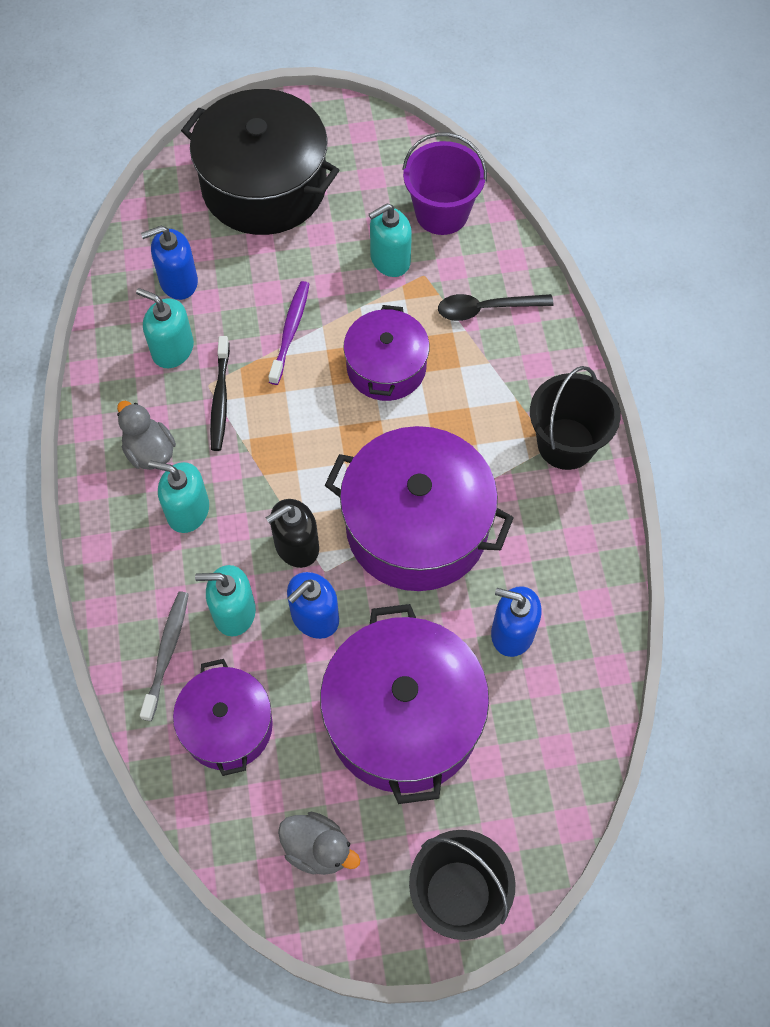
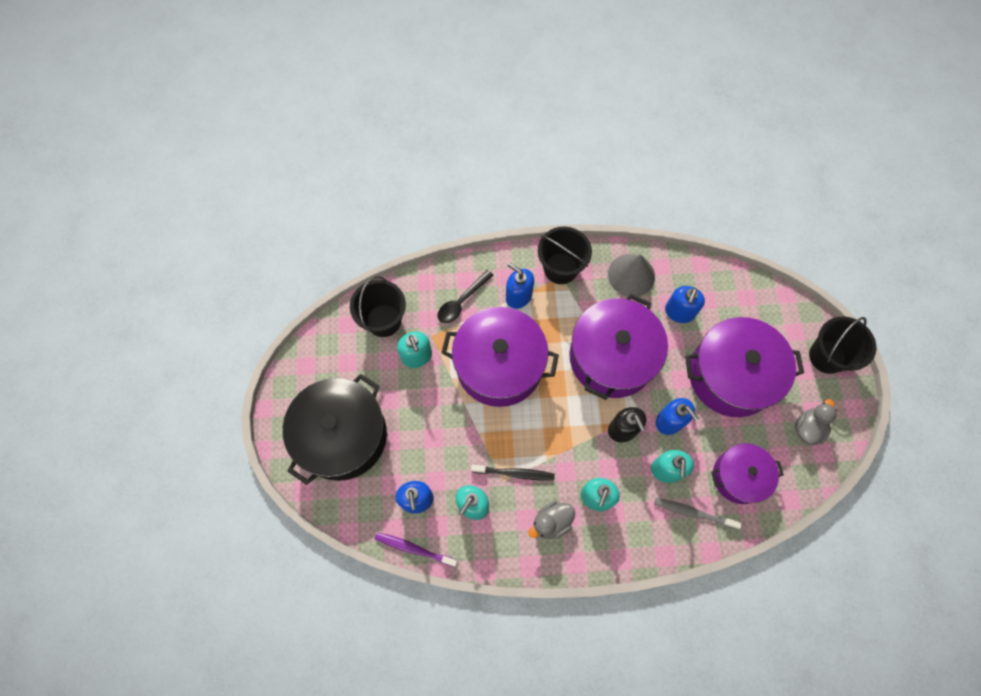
camera: 85 degrees left, 5 degrees up
purple toothbrush [268,281,309,385] -> purple toothbrush moved to [375,532,458,567]
purple pot [344,305,430,401] -> purple pot [441,307,559,407], size x1.69
purple bucket [402,133,487,235] -> black bucket [350,276,406,337]
black spoon [438,294,554,321] -> black spoon turned 45 degrees clockwise [437,270,494,323]
none -> blue soap dispenser [506,263,534,309]
none -> grey cone [608,254,655,297]

